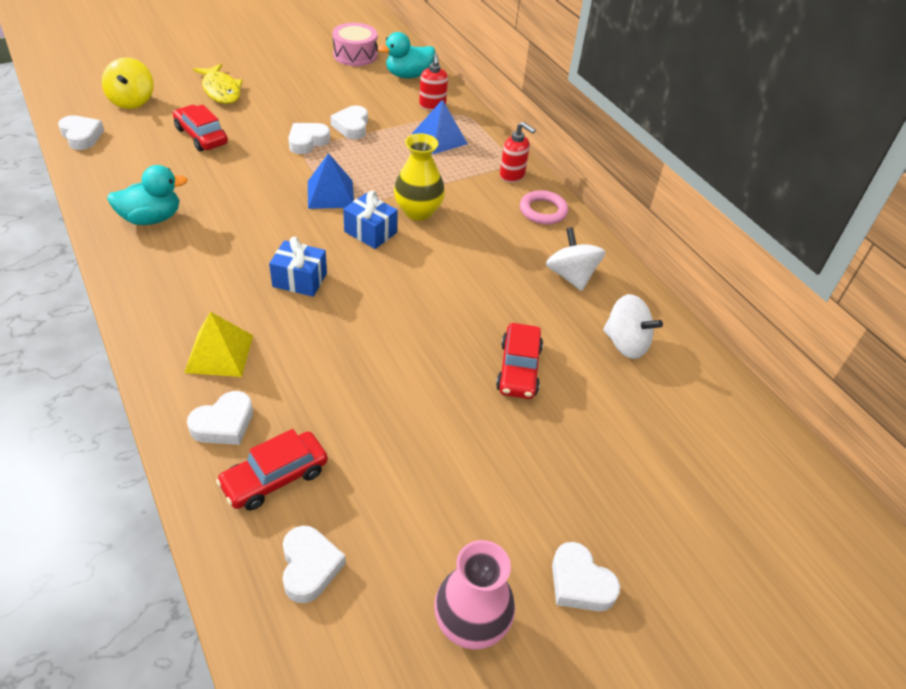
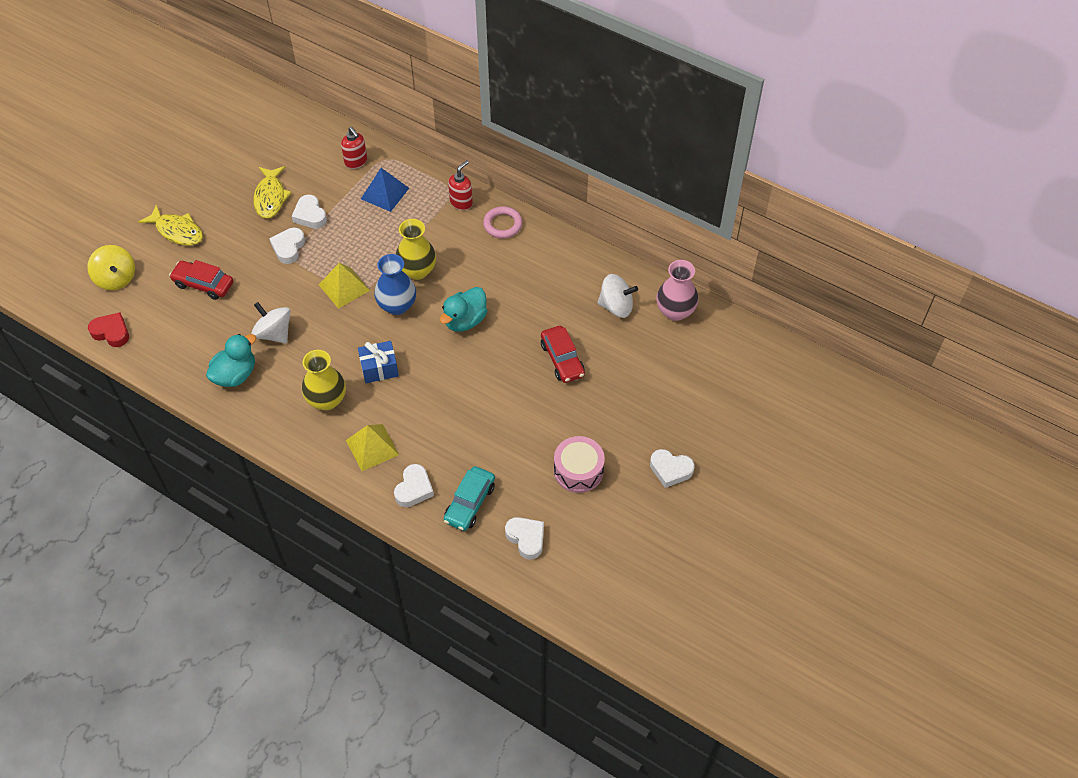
camera: 25 degrees left, 10 degrees up
white heart [58,115,104,150] -> red heart [88,312,129,347]
red car [216,429,328,510] -> turquoise car [444,466,495,531]
blue pyramid [308,153,354,209] -> yellow pyramid [319,263,370,309]
pink drum [332,23,378,66] -> pink drum moved to [554,436,605,493]
blue gift [343,191,398,249] -> blue vase [374,254,416,315]
turquoise duck [378,32,435,78] -> turquoise duck moved to [440,287,487,332]
pink vase [434,540,515,650] -> pink vase moved to [656,260,698,321]
red soap dispenser [500,122,536,182] -> red soap dispenser turned 60 degrees counterclockwise [448,160,473,210]
white spinning top [546,227,605,291] -> white spinning top moved to [251,302,290,344]
none -> yellow fish [253,166,292,219]
none -> yellow vase [302,350,346,410]

